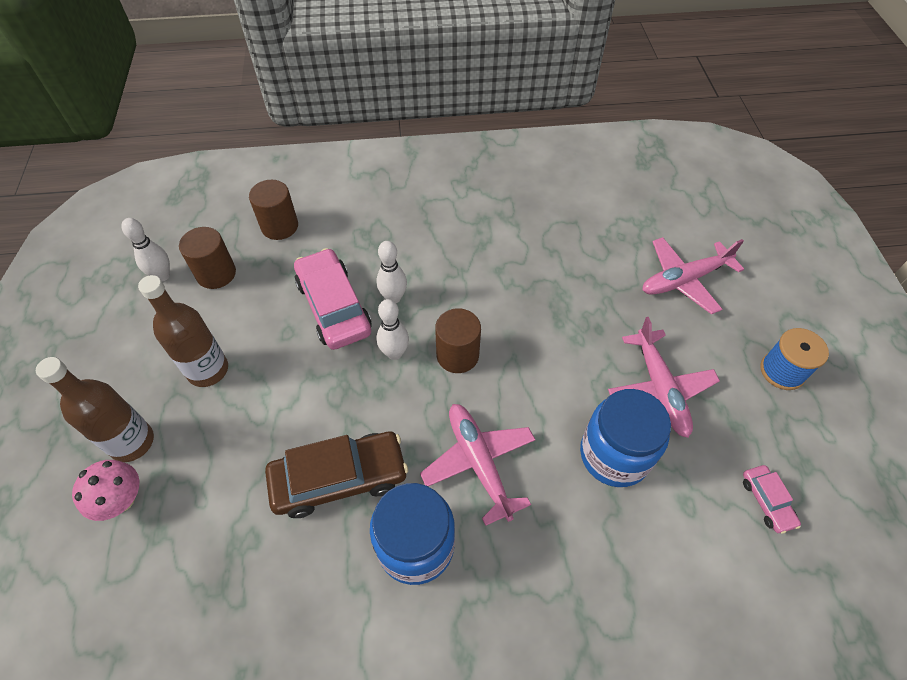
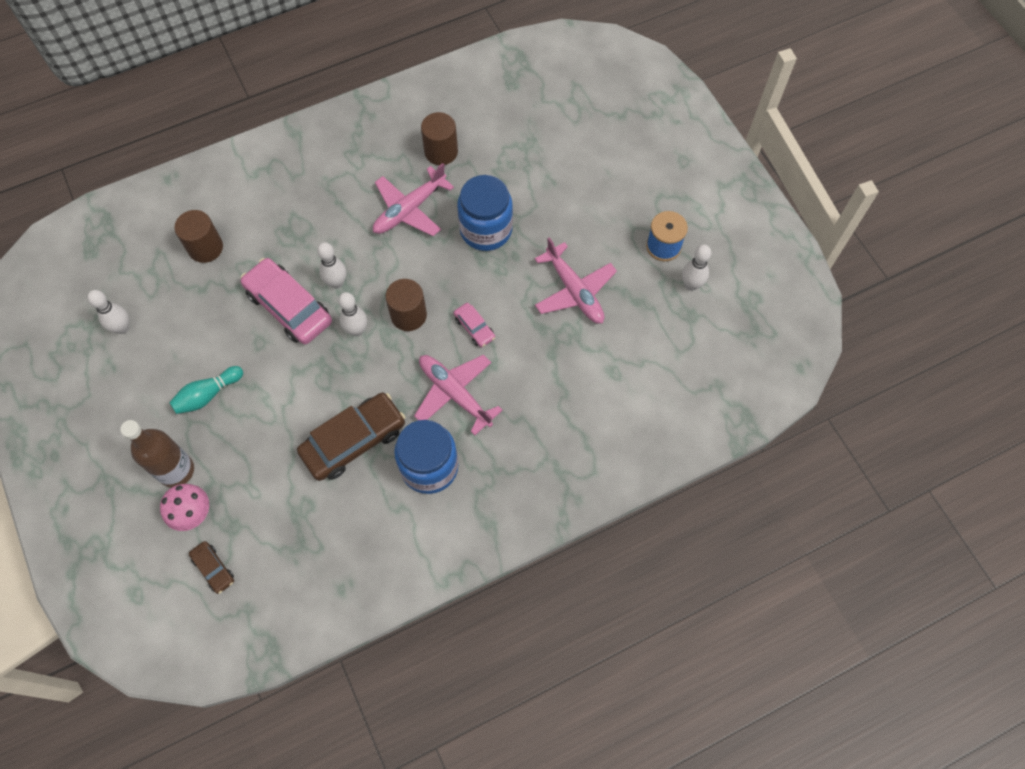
camera: 20 degrees left, 10 degrees up
brown bottle [138,275,228,387] -> turquoise bowling pin [169,366,243,414]
brown cylinder [179,227,236,289] -> brown cylinder moved to [421,112,458,165]
blue jar [580,389,671,487] -> blue jar moved to [457,175,513,251]
pink plane [643,237,744,314] -> pink plane moved to [373,163,454,236]
pink car [743,465,801,534] -> pink car moved to [454,303,495,347]
none -> brown car [189,541,234,594]
none -> white bowling pin [682,244,711,291]

